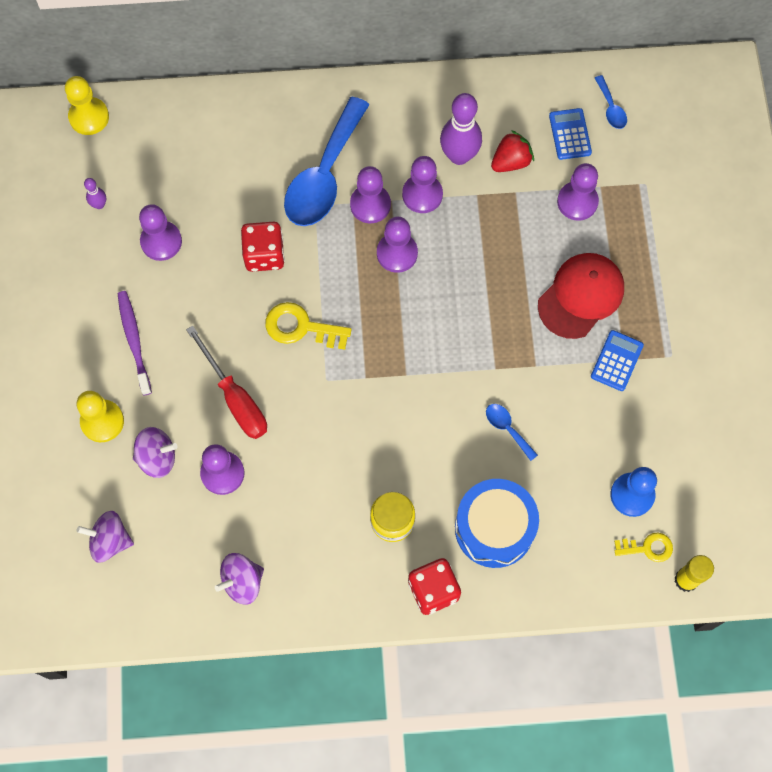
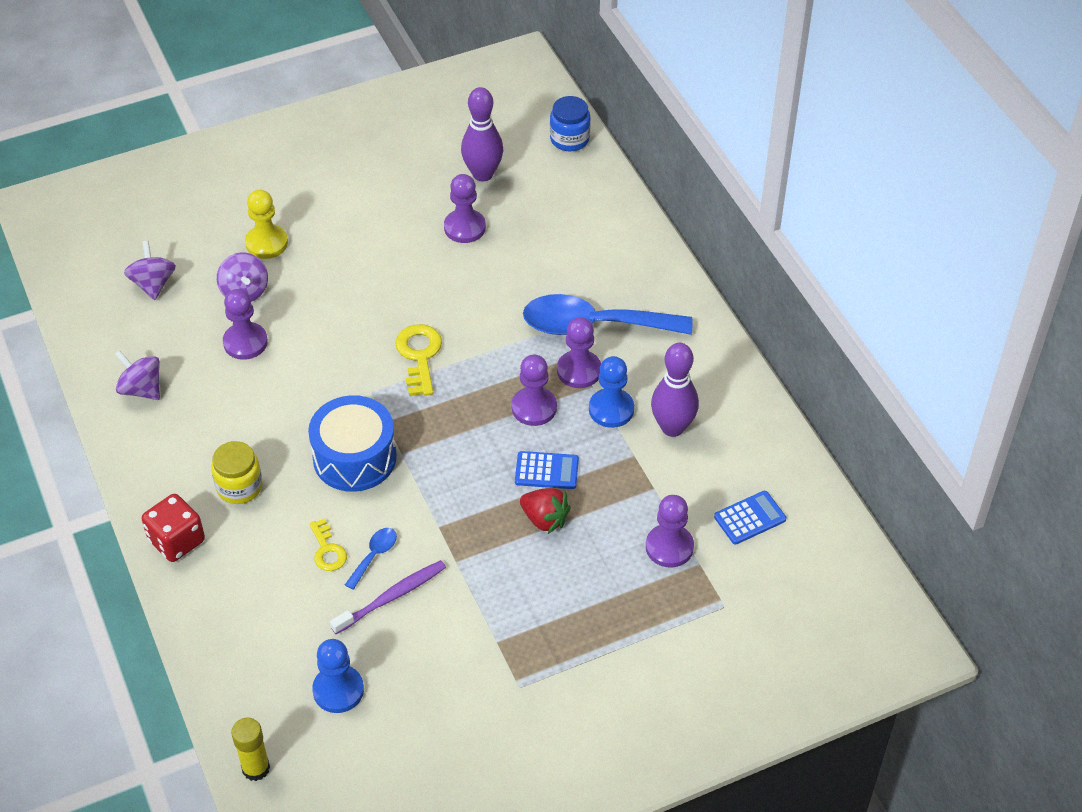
camera: 70 degrees right, 20 degrees down
yellow pawn [65,76,109,135] -> blue jar [550,96,591,151]
purple bowling pin [84,178,106,209] -> purple bowling pin [461,87,503,181], size x2.13
purple toothbrush [118,291,152,395] -> purple toothbrush moved to [330,560,446,634]
red screwdriver [186,326,267,439] -> none
red dice [241,222,285,272] -> none
purple pawn [402,156,443,213] -> blue pawn [589,356,634,428]
blue drum [455,479,539,568] -> blue drum moved to [308,395,397,492]
red strawberry [491,130,534,172] -> red strawberry moved to [520,488,571,534]
red cap [538,253,624,339] -> none
blue calculator [591,330,644,391] -> blue calculator moved to [515,451,579,489]
blue spoon [595,75,627,129] -> none
yellow key [614,532,673,562] -> yellow key moved to [309,518,347,571]

